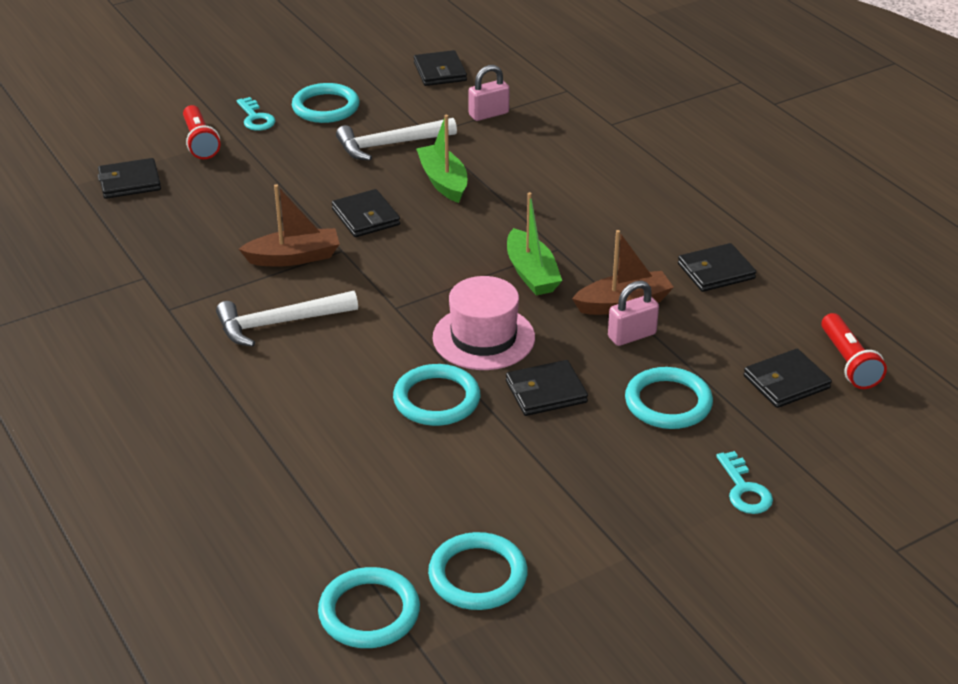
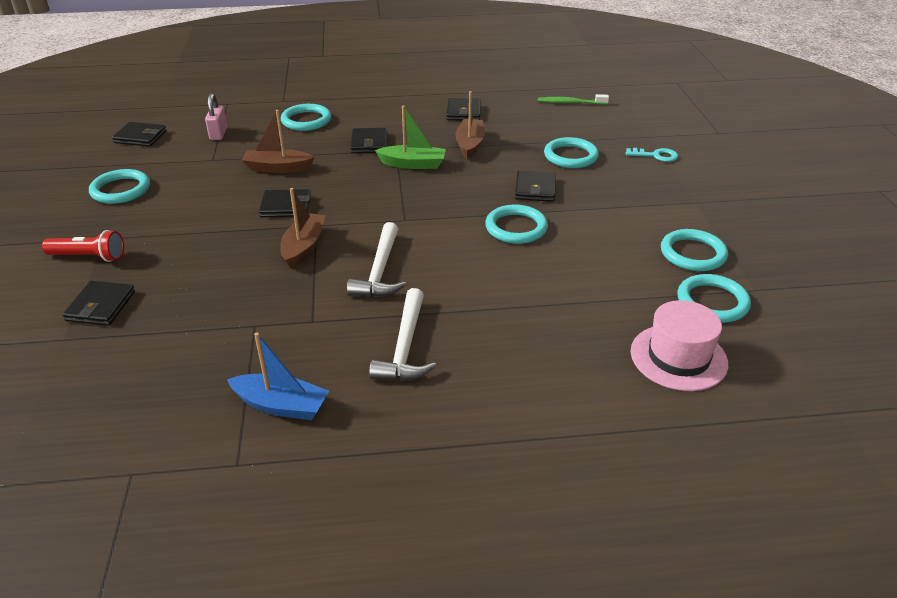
camera: 65 degrees left, 0 degrees up
turquoise key [236,97,276,131] -> none
white hammer [336,118,457,160] -> white hammer moved to [369,288,436,381]
green boat [416,115,467,203] -> brown boat [242,110,315,173]
pink hat [433,276,535,370] -> pink hat moved to [631,300,728,391]
pink padlock [608,281,659,346] -> none
black wallet [743,349,832,408] -> black wallet moved to [350,128,388,153]
red flashlight [821,313,887,389] -> green toothbrush [538,94,609,105]
none -> blue boat [227,332,329,420]
none -> turquoise ring [281,104,331,131]

